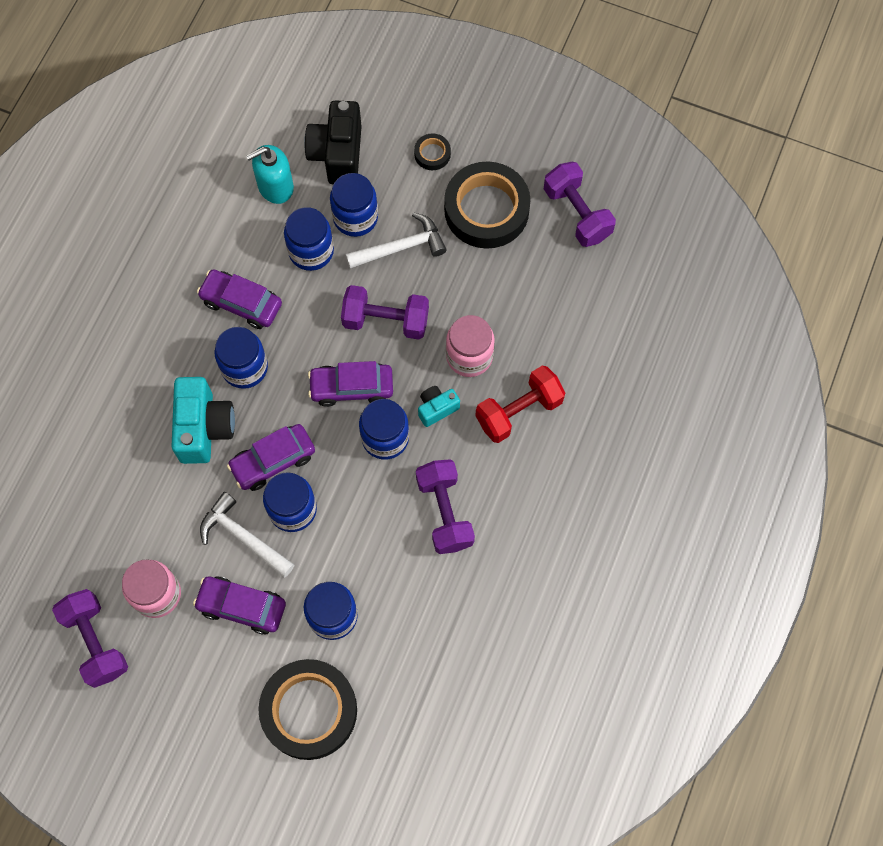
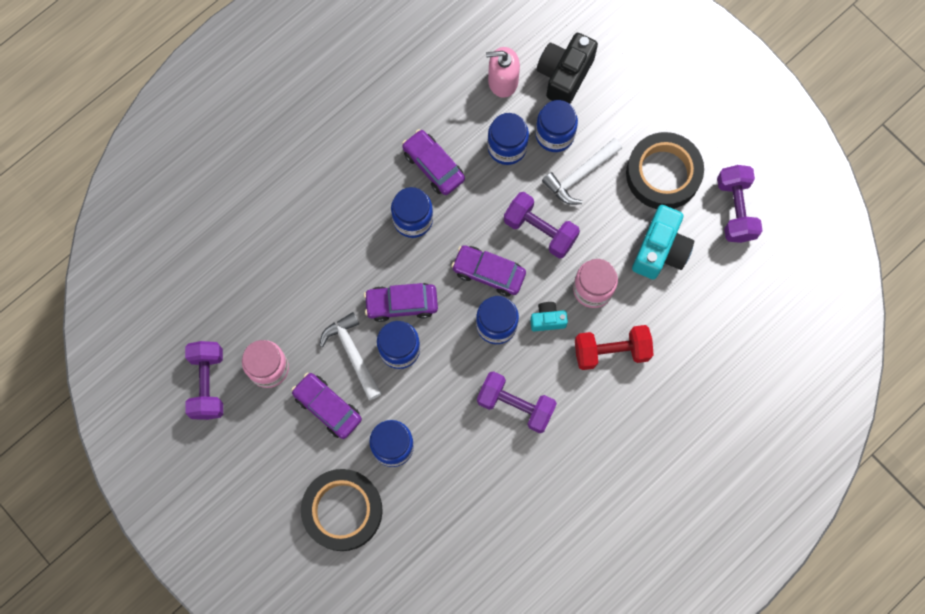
camera: 25 degrees right, 5 degrees up
turquoise camera [171,377,235,464] -> turquoise camera moved to [632,205,694,279]
turquoise soap dispenser [246,145,294,204] -> pink soap dispenser [486,47,520,98]
white hammer [345,212,447,269] -> white hammer turned 135 degrees clockwise [542,138,622,205]
black tape [414,133,451,170] -> none
purple dumbbell [416,459,475,554] -> purple dumbbell turned 75 degrees counterclockwise [477,371,557,433]

